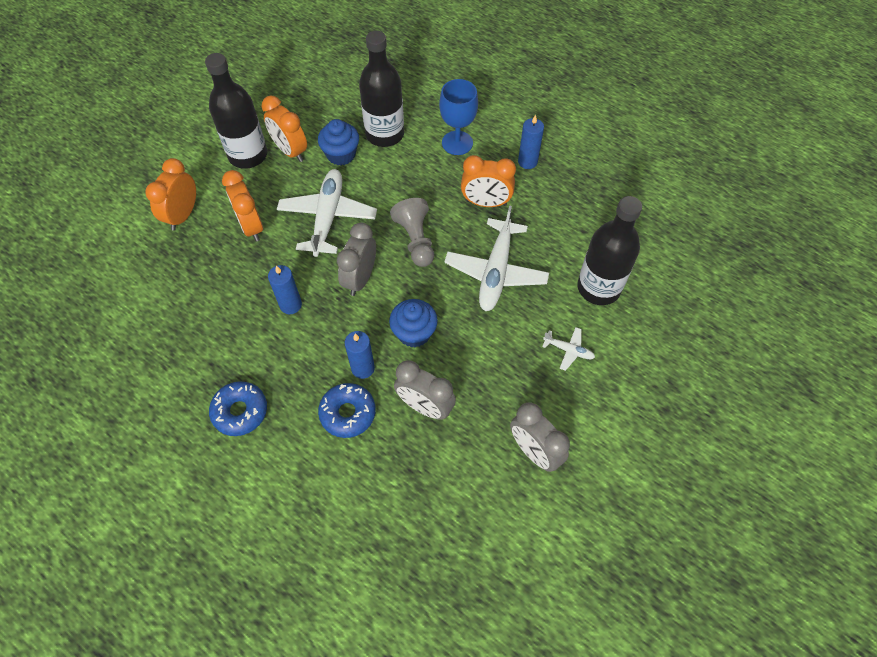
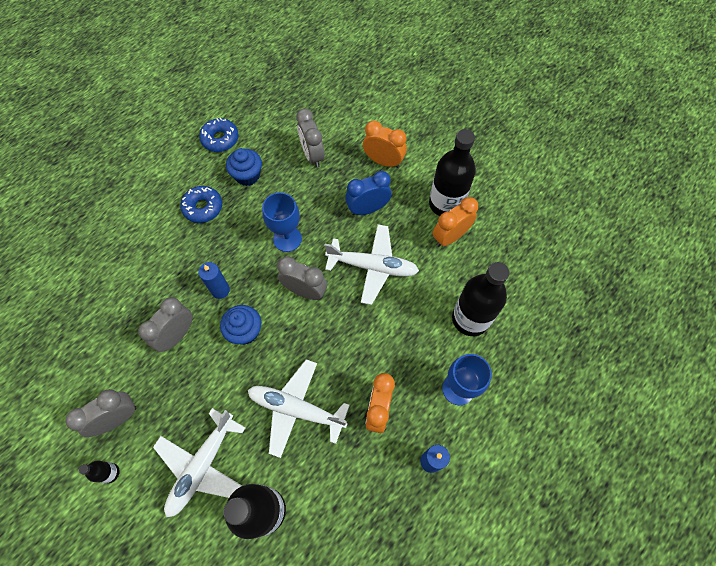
camera: 95 degrees right, 5 degrees up
orange clock [222,170,263,242] -> blue clock [345,171,391,215]
blue candle [268,265,302,314] -> blue goblet [262,192,302,252]
blue cupcake [318,119,359,165] -> blue cupcake moved to [226,148,262,186]
blue donut [318,383,376,438] -> blue donut moved to [199,118,239,152]
grey pawn [390,198,434,267] -> none
white plane [542,327,595,371] -> white plane [153,408,245,518], size x2.19
none -> black bottle [79,461,120,483]
none -> grey clock [296,109,325,168]

